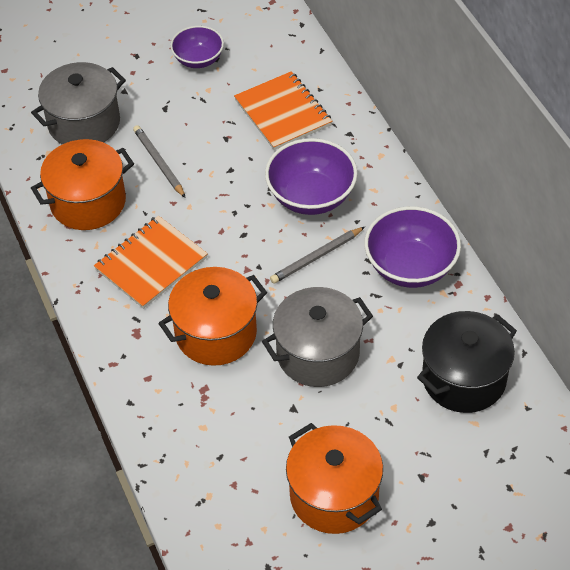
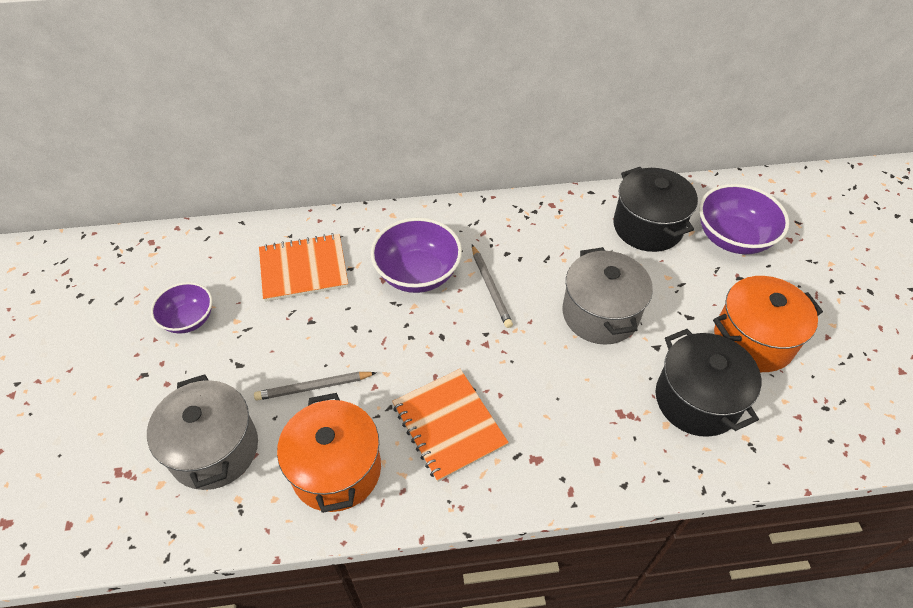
camera: 75 degrees left, 0 degrees up
orange pot [158,267,267,366] -> none
purple bowl [364,206,461,288] -> purple bowl moved to [699,184,789,254]
none -> black pot [656,329,761,437]

